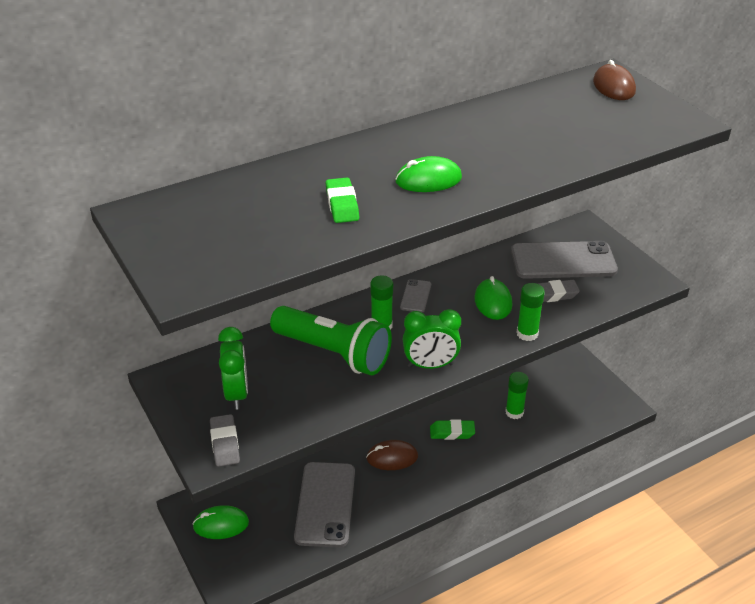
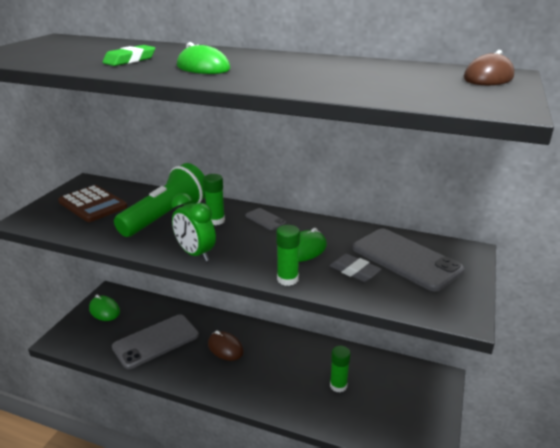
camera: 50 degrees right, 10 degrees down
grey eraser [210,414,240,467] -> none
green clock [218,327,248,410] -> brown calculator [58,185,127,222]
green flashlight [270,306,392,376] -> green flashlight turned 135 degrees counterclockwise [114,163,205,237]
grey phone [400,279,431,312] -> grey phone turned 75 degrees clockwise [245,208,286,230]
green eraser [430,419,475,440] -> none

